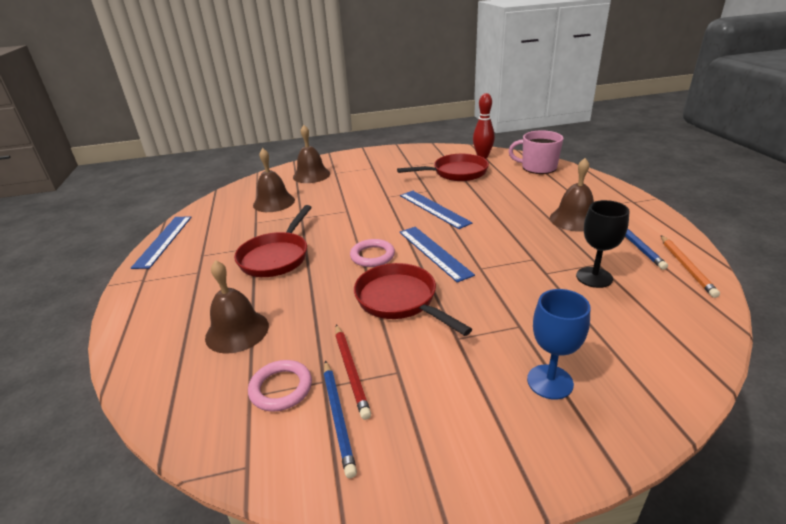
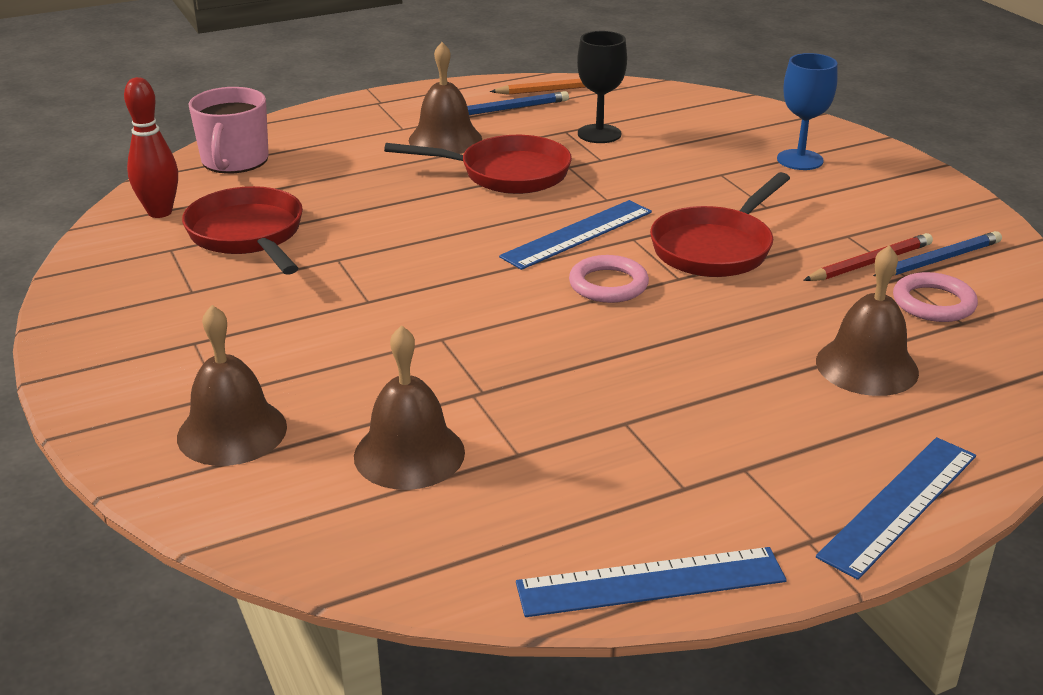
camera: 105 degrees left, 0 degrees up
red pan [234,205,312,277] -> red pan moved to [384,135,572,194]
blue ruler [400,191,473,229] -> blue ruler moved to [816,437,976,580]

